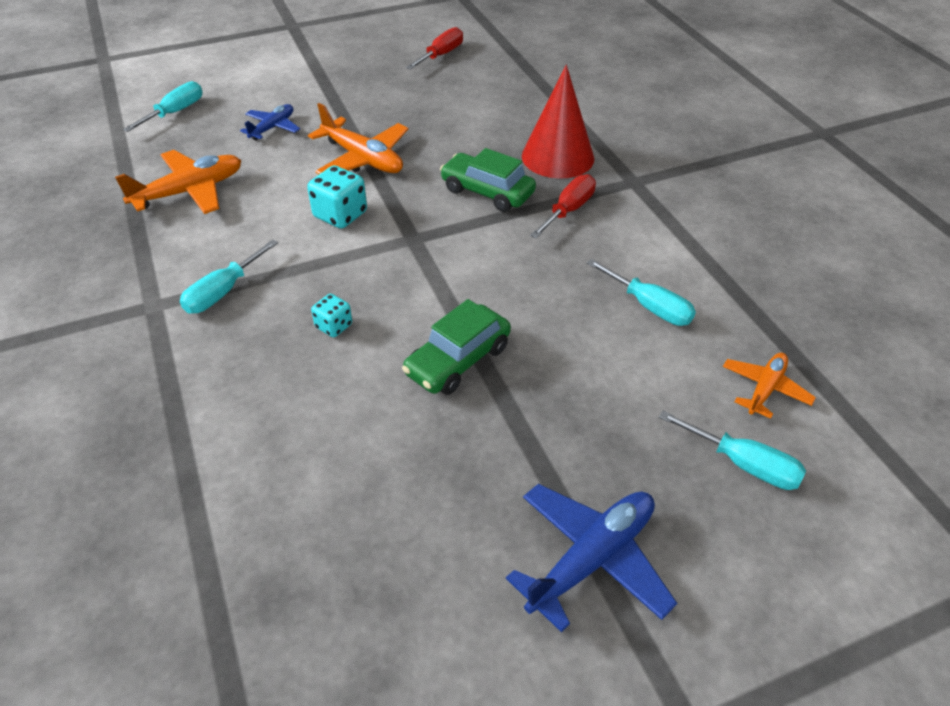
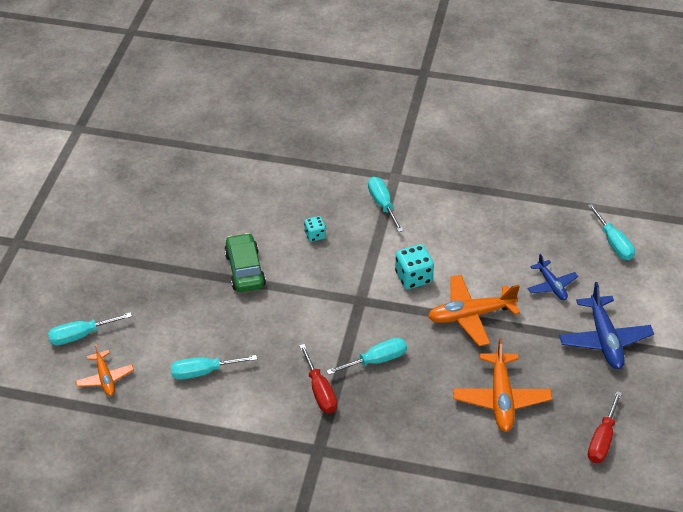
camera: 125 degrees right, 0 degrees up
orange plane [115,150,241,214] -> orange plane moved to [453,338,552,432]
red screwdriver [406,27,463,69] -> red screwdriver turned 45 degrees clockwise [588,391,622,463]
green car [440,148,536,212] -> turquoise screwdriver [326,338,407,375]
blue plane [506,484,677,632] -> blue plane moved to [559,282,654,369]
red cone [522,65,594,179] -> none

